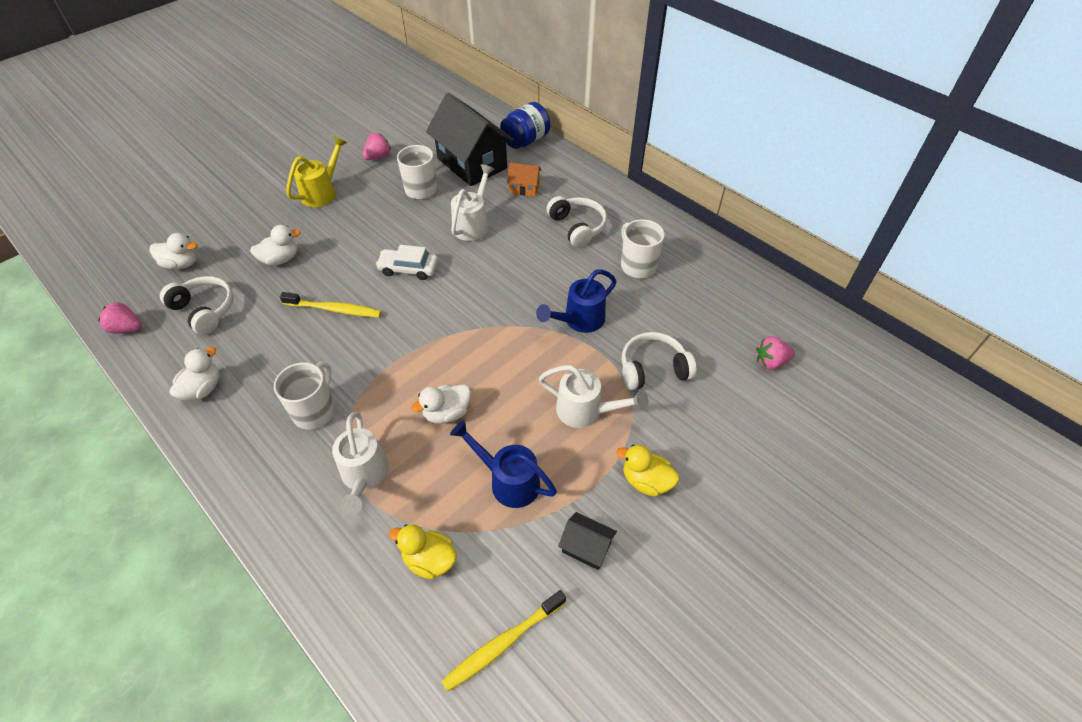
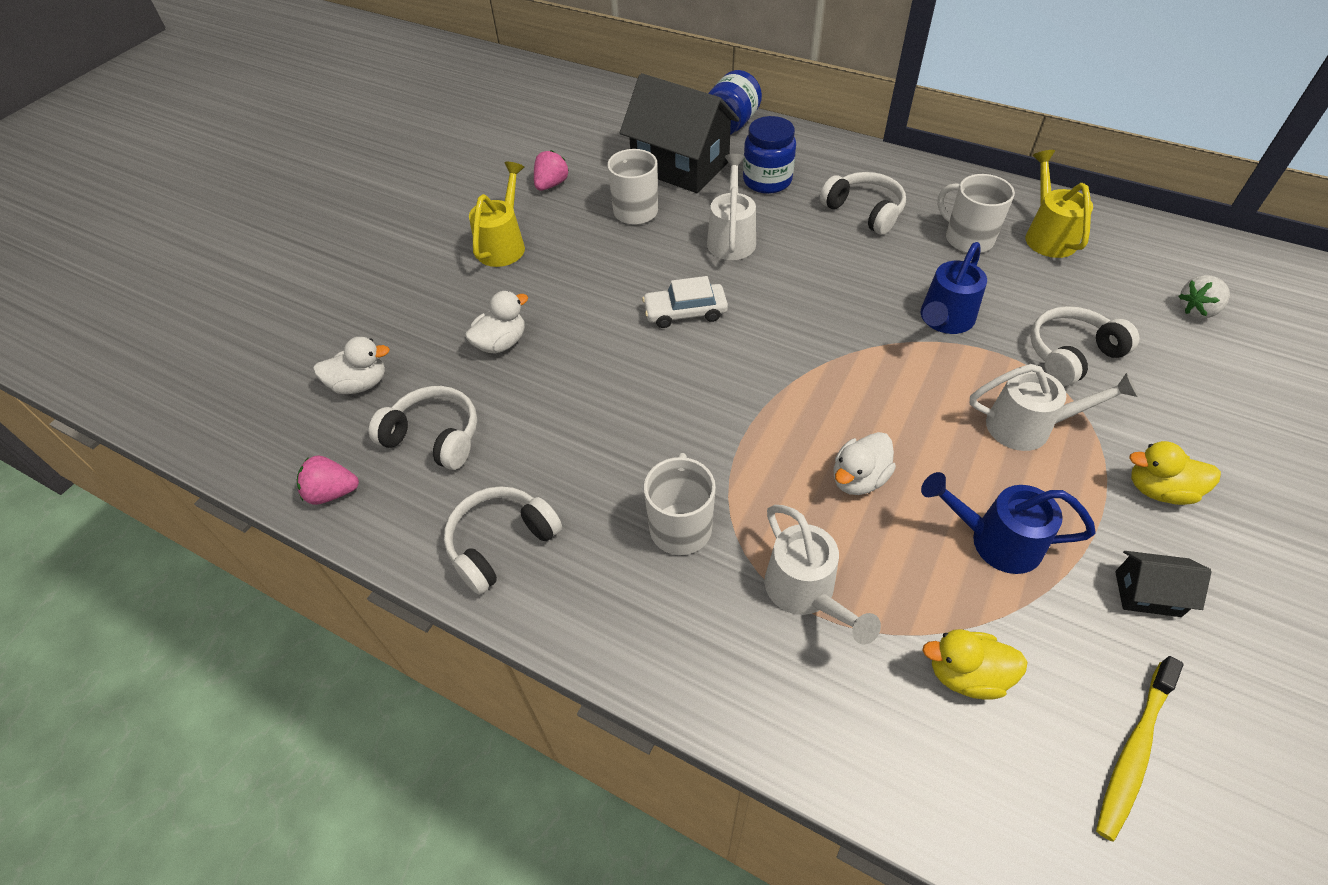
camera: 15 degrees left, 0 degrees up
white duck [170,347,220,401] -> white headphones [444,486,562,595]
yellow toothbrush [280,292,381,318] -> none
orange house [507,163,541,196] -> blue jar [743,116,796,194]
pink strawberry [756,336,795,370] -> white strawberry [1179,275,1230,319]
none -> yellow watering can [1025,150,1093,258]

